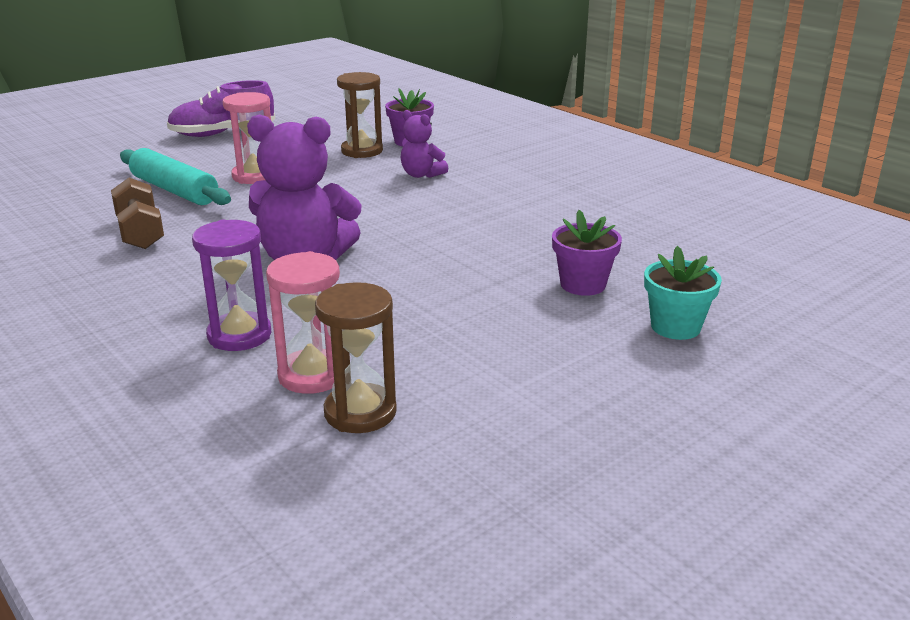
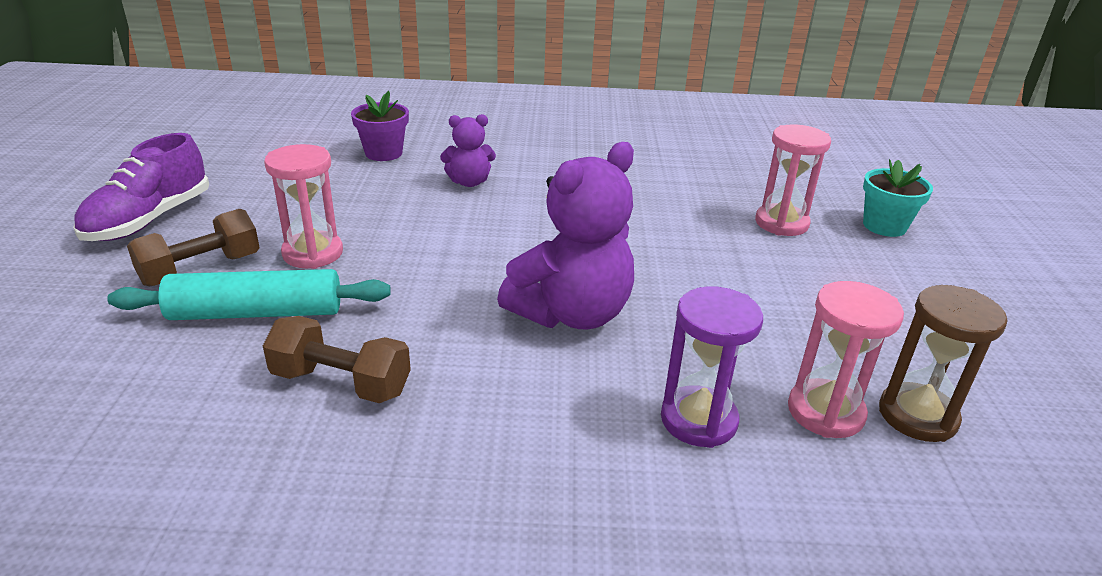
camera: 50 degrees left, 5 degrees up
brown hourglass [337,72,383,158] -> none
purple flower pot [552,210,622,296] -> pink hourglass [755,124,831,236]
none -> brown dumbbell [127,209,260,286]

